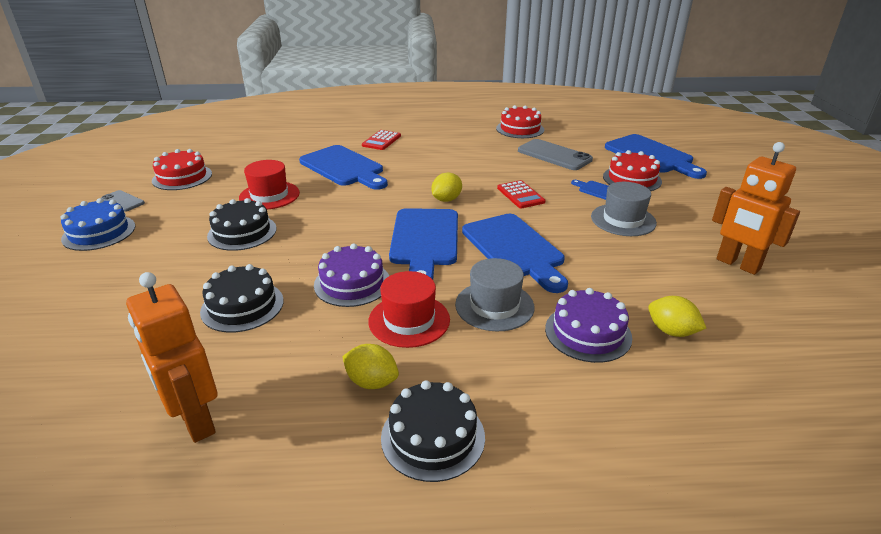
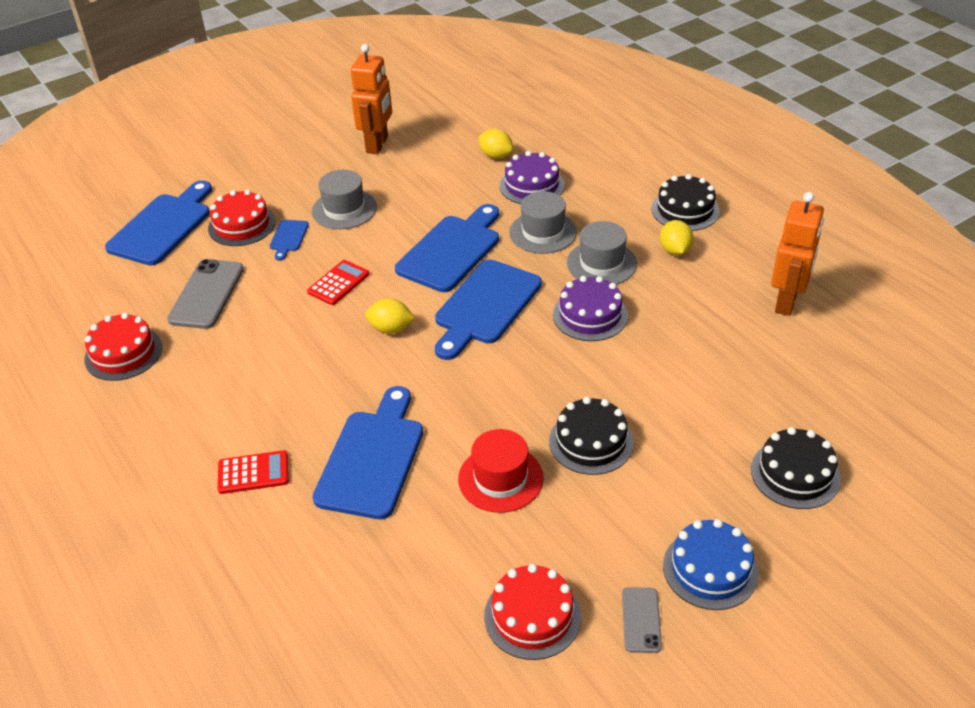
camera: 120 degrees left, 10 degrees up
black cake [200,264,284,333] -> black cake moved to [751,427,841,509]
red hat [368,271,450,348] -> grey hat [567,221,637,285]
blue cutting board [389,208,458,280] -> blue cutting board turned 150 degrees clockwise [435,260,542,360]
yellow lemon [648,296,706,337] -> yellow lemon turned 60 degrees counterclockwise [478,129,513,159]

